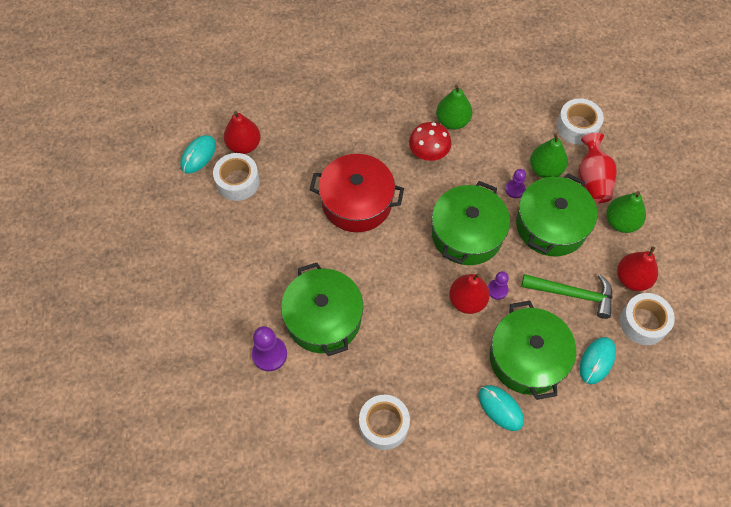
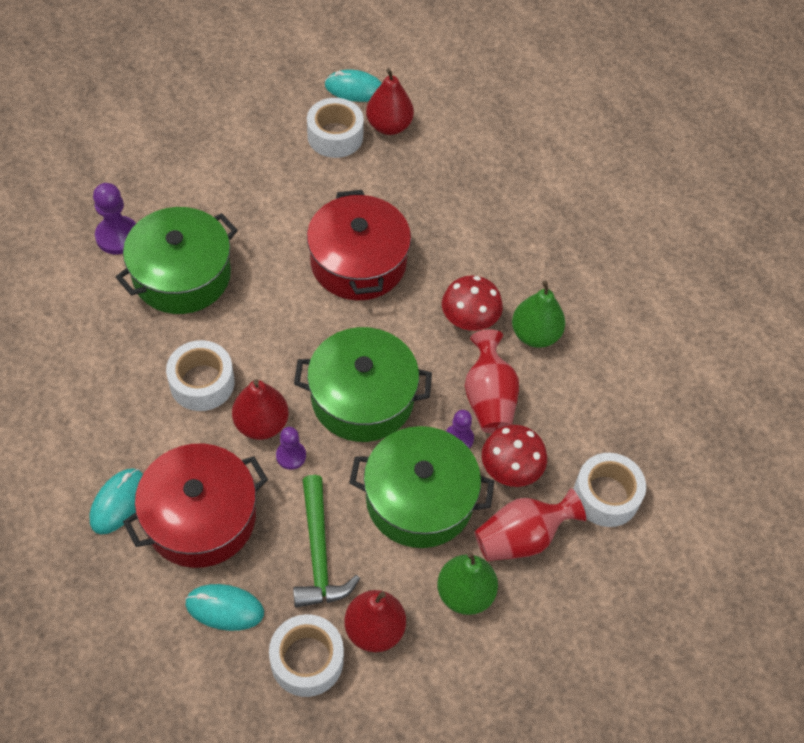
camera: 65 degrees right, 5 degrees down
white tape [359,395,410,450] -> white tape moved to [166,340,234,411]
green pot [490,301,576,400] -> red pot [123,444,268,568]
green pear [530,133,568,178] -> red mushroom [482,425,547,487]
none -> red vase [465,329,519,433]

